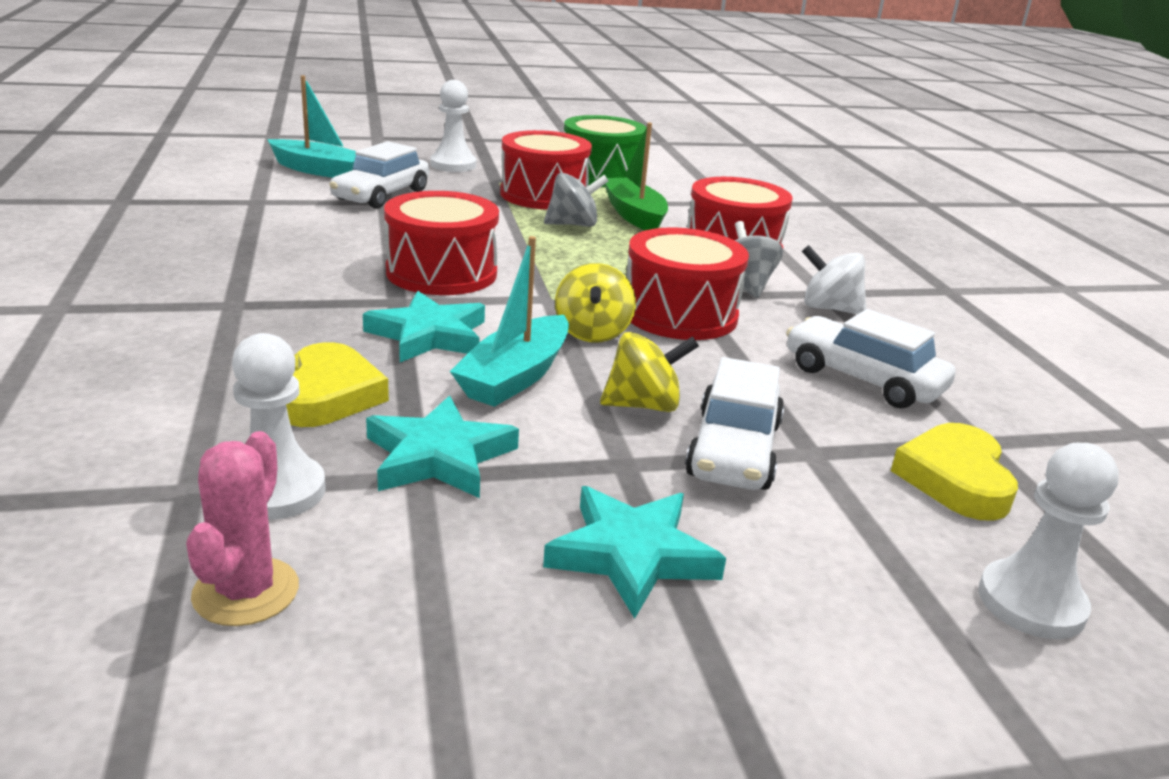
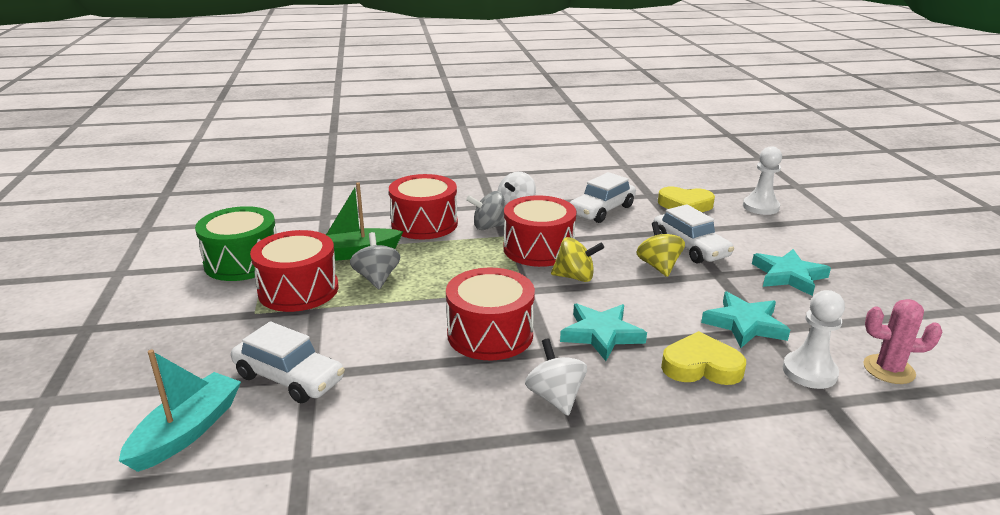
camera: 85 degrees left, 0 degrees up
white pawn [430,80,476,172] -> none
turquoise boat [450,236,569,407] -> none
white car [685,357,784,490] -> white car turned 45 degrees clockwise [653,204,734,264]
none -> white spinning top [525,338,587,416]

